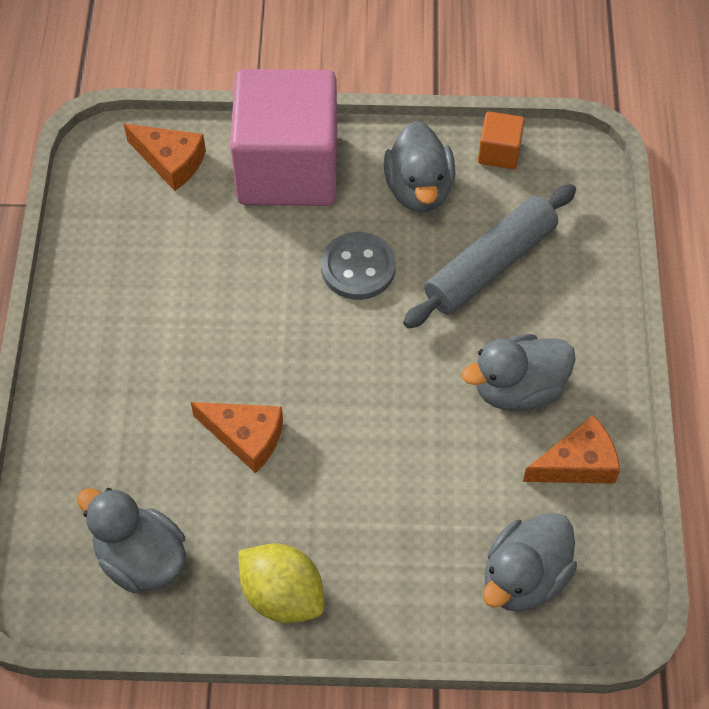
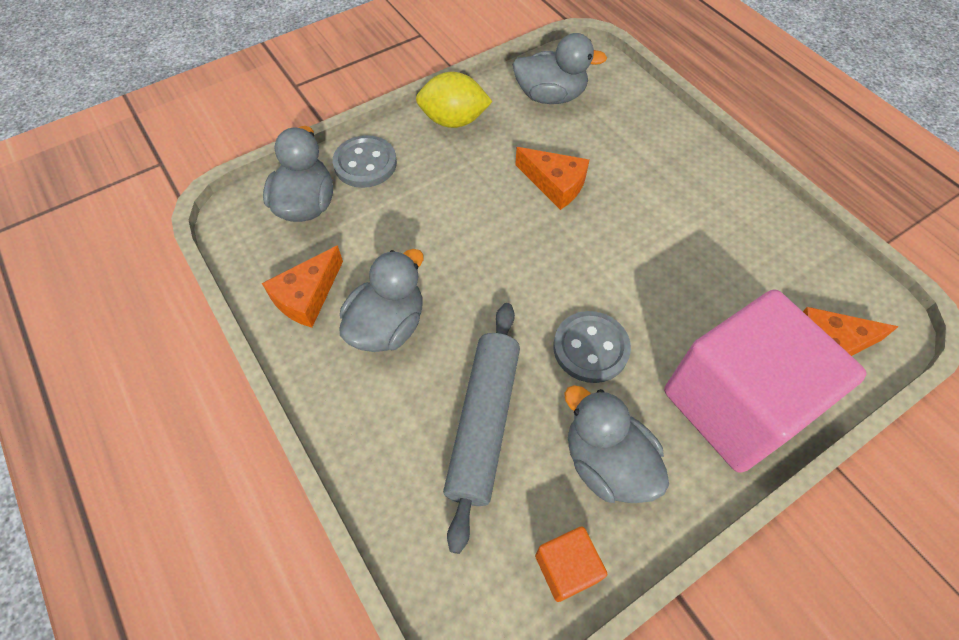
camera: 145 degrees right, 0 degrees up
orange cheese [191,402,283,473] -> orange cheese turned 135 degrees counterclockwise [515,147,590,210]
none -> grey button [332,135,397,188]

